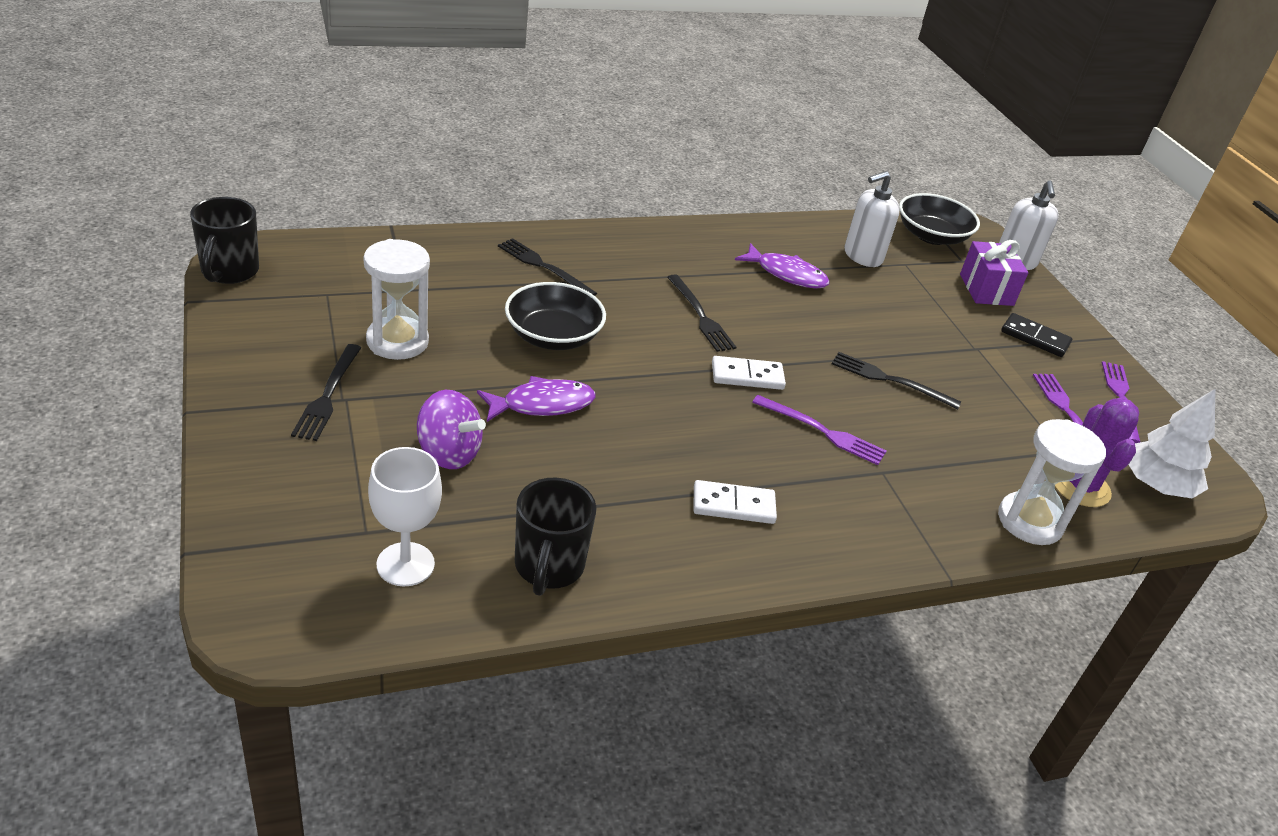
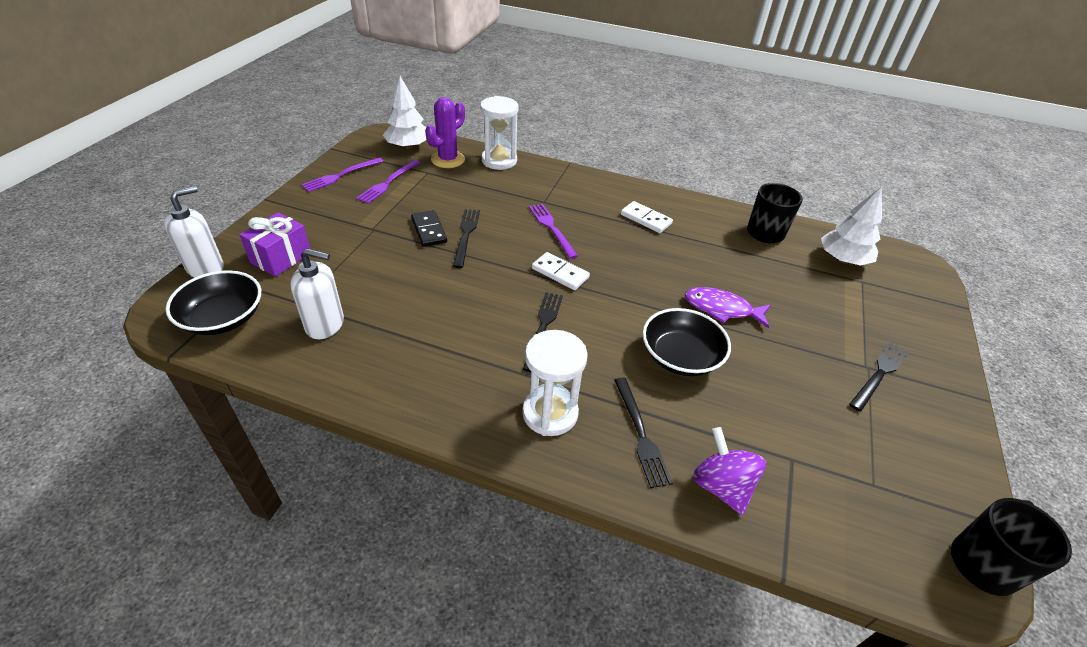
camera: 140 degrees left, 5 degrees up
white hourglass [363,239,430,360] -> white hourglass moved to [522,330,588,436]
white goblet [368,447,442,586] -> white tree [821,186,882,266]
purple spinning top [417,390,486,469] -> purple spinning top moved to [693,427,766,515]
purple fish [735,243,830,288] -> none
black fork [832,352,961,409] -> black fork turned 150 degrees counterclockwise [453,209,480,268]
black domino [1001,313,1072,357] -> black domino moved to [411,210,447,247]

